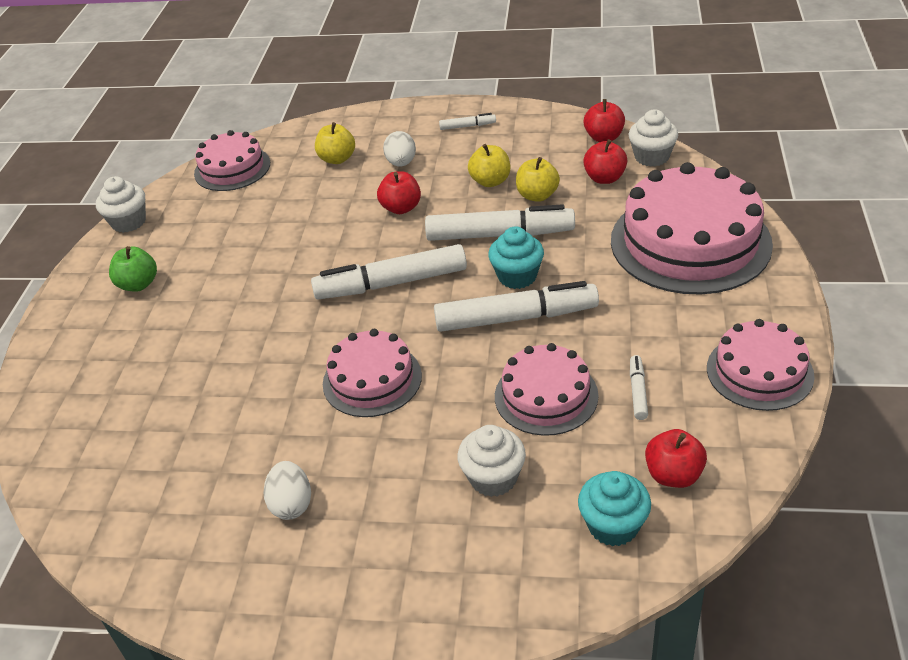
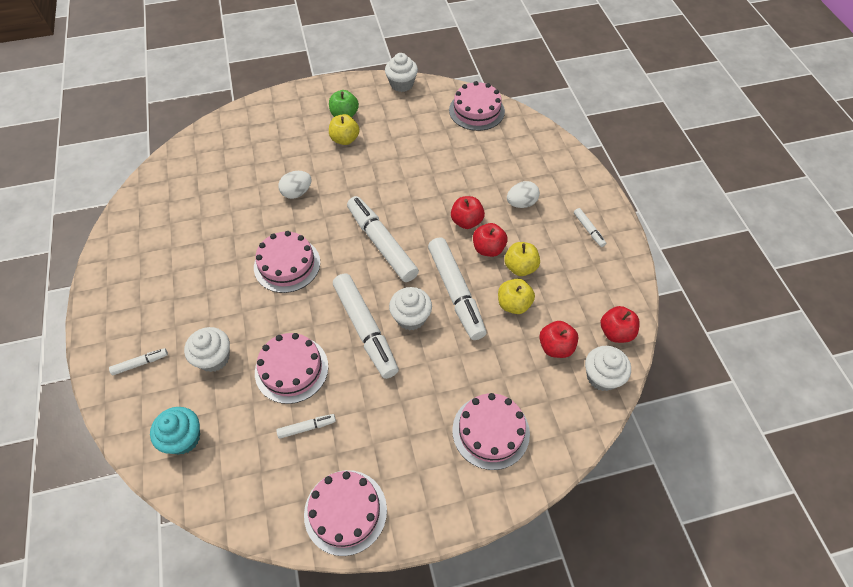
camera: 65 degrees right, 15 degrees up
white egg [263,461,311,520] -> white egg moved to [278,171,311,199]
yellow apple [315,122,355,164] -> yellow apple moved to [329,114,360,145]
turquoise cupcake [488,227,544,289] -> white cupcake [389,287,432,331]
pink cake [611,162,773,295] -> pink cake [452,393,530,470], size x0.57
red apple [645,429,707,488] -> red apple moved to [473,223,508,257]
none -> white marker [109,348,168,375]

